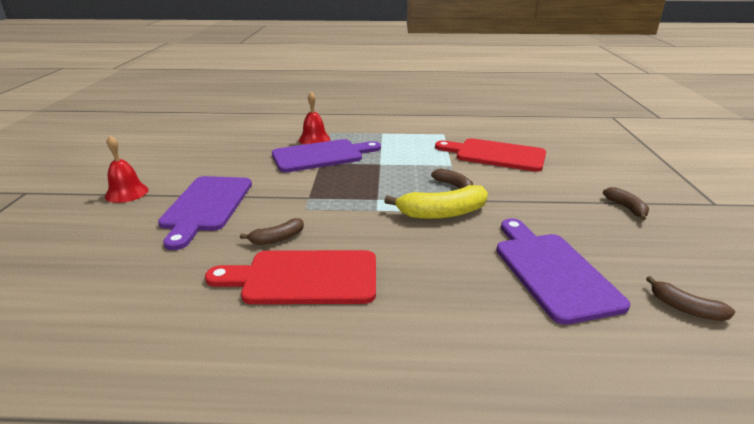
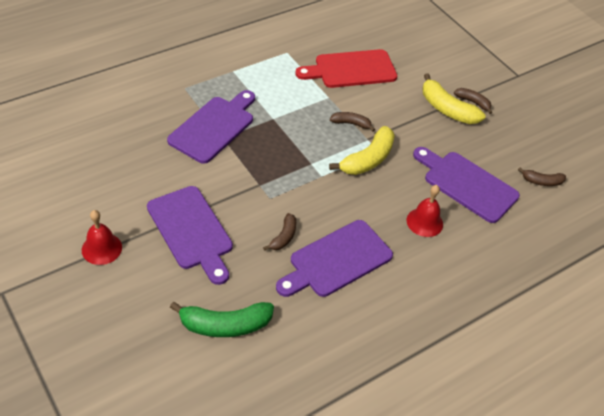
camera: 40 degrees left, 20 degrees up
red cutting board [205,250,376,304] -> purple cutting board [276,220,393,297]
red bell [299,92,330,145] -> red bell moved to [407,185,443,237]
none -> green banana [170,302,274,337]
none -> yellow banana [423,74,486,124]

